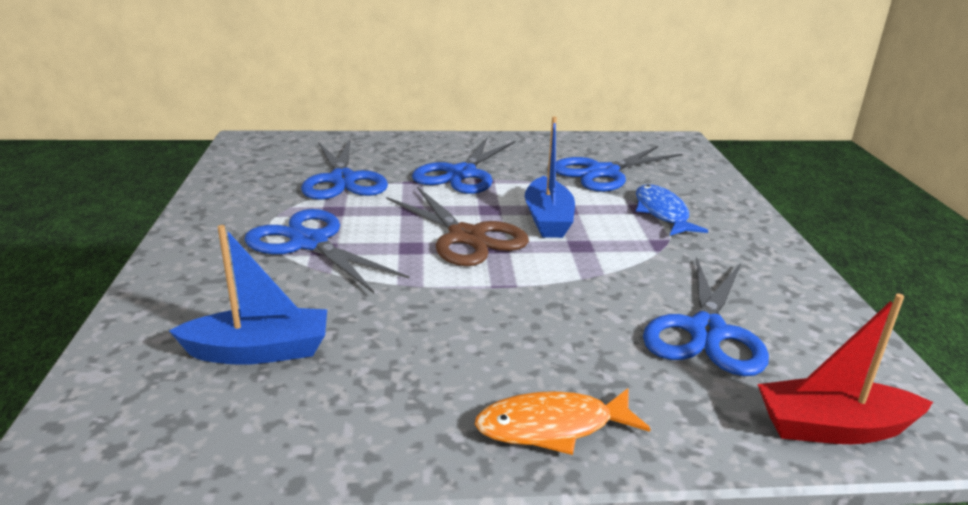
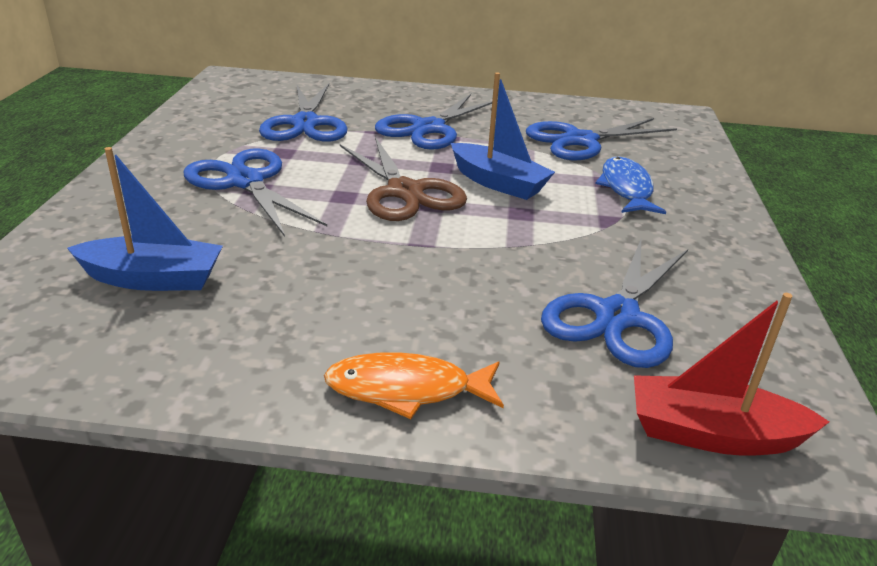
camera: 10 degrees right, 5 degrees up
blue boat [525,116,575,238] -> blue boat turned 60 degrees counterclockwise [451,72,555,200]

